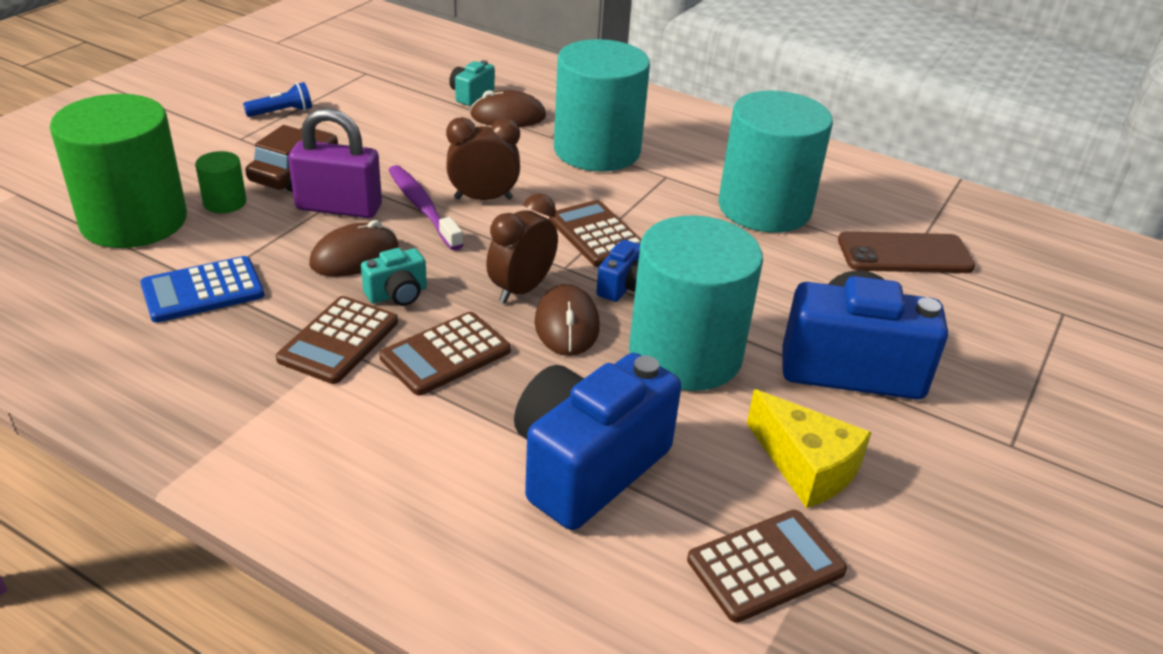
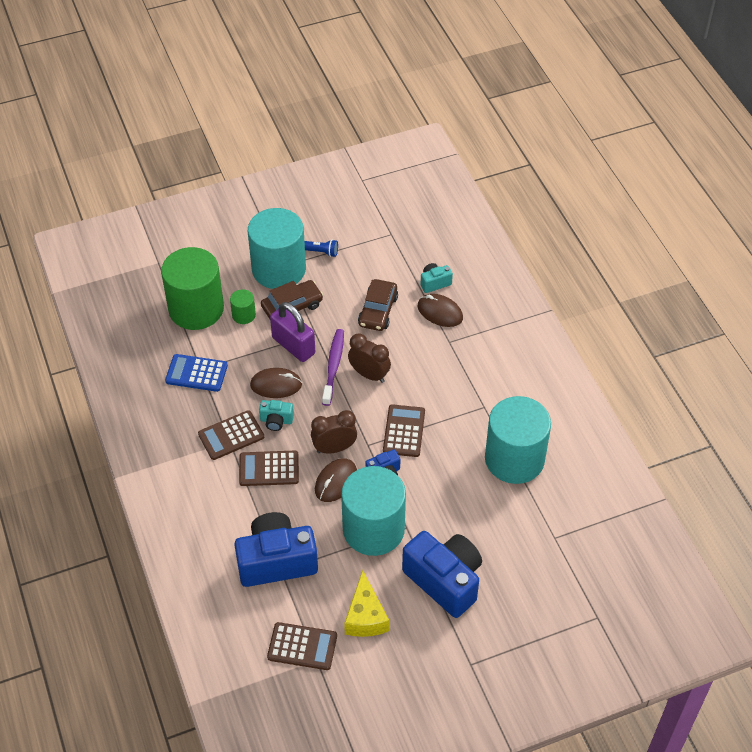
camera: 40 degrees right, 15 degrees up
turquoise cylinder [554,39,650,172] -> turquoise cylinder moved to [248,208,306,289]
brown phone [838,231,976,273] -> none
none -> brown car [358,279,398,331]

